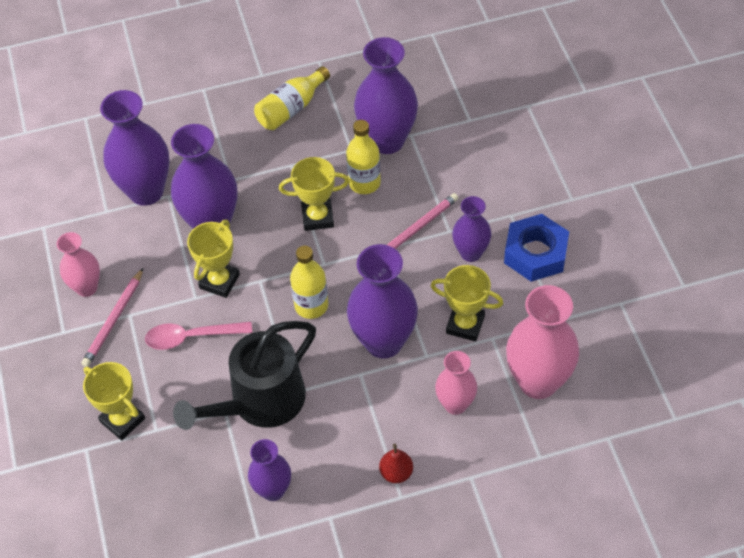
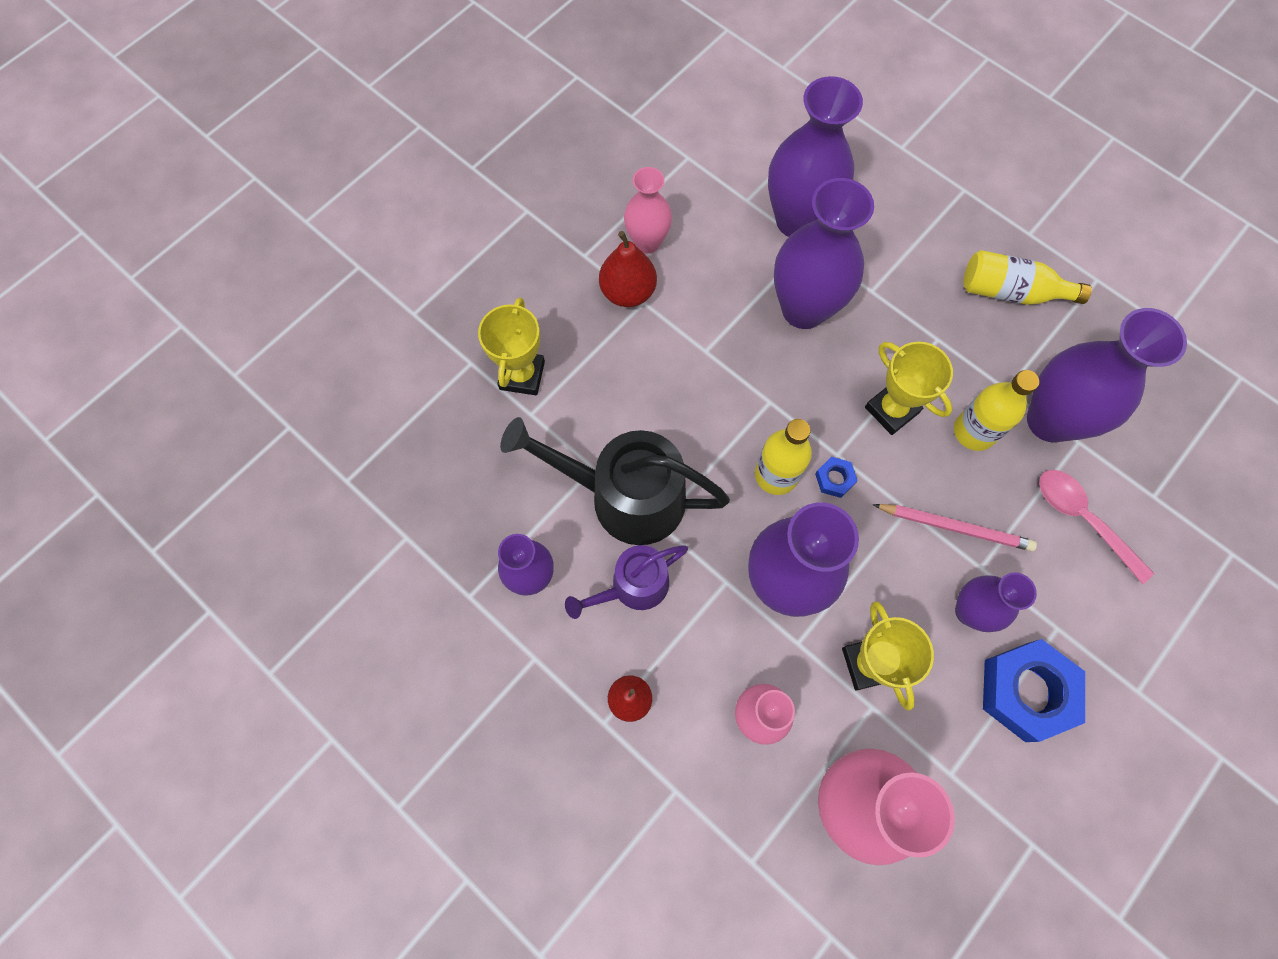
camera: 55 degrees right, 15 degrees up
pink pencil [81,268,143,367] -> red pear [599,231,657,307]
pink spoon [145,322,252,350] -> pink spoon moved to [1039,470,1154,584]
yellow trophy [187,220,240,298] -> none
none -> purple watering can [565,545,688,619]
none -> blue nut [815,457,858,498]

